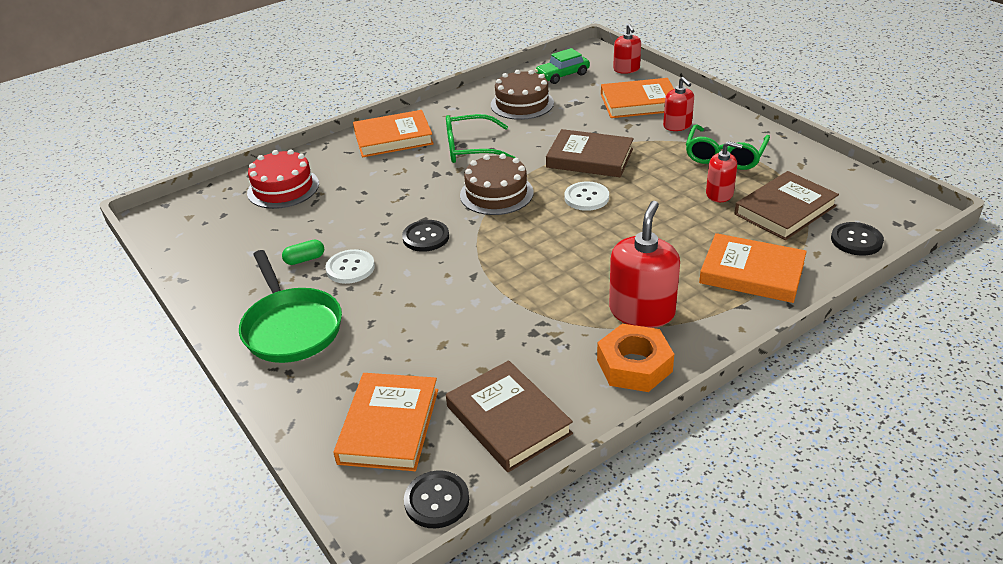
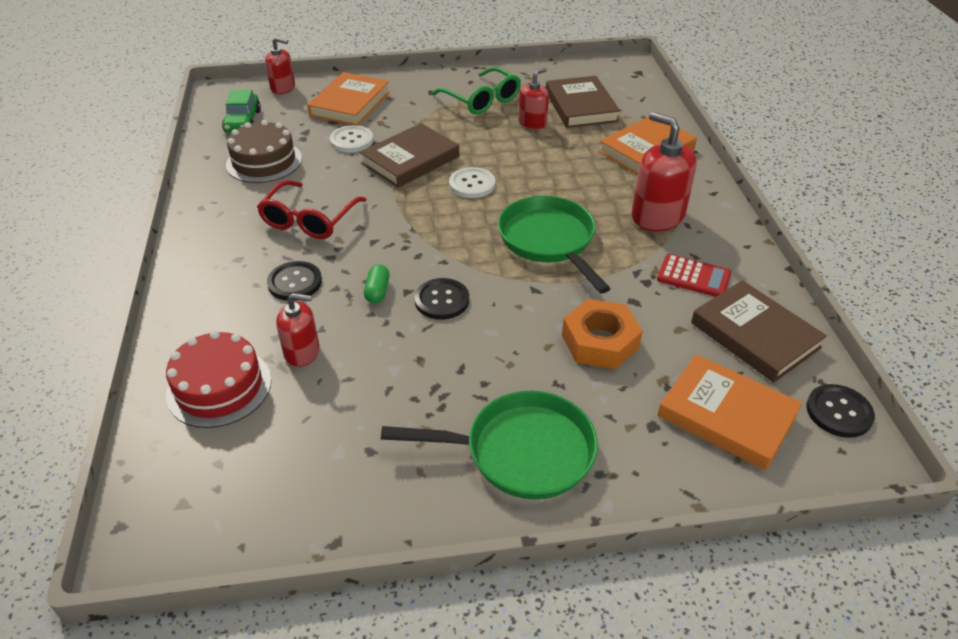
camera: 65 degrees left, 5 degrees up
green capsule [282,240,324,265] -> green capsule moved to [364,264,390,304]
white button [325,249,375,284] -> white button moved to [330,125,373,152]
orange book [353,110,434,157] -> none
green glasses [446,114,516,163] -> red glasses [257,180,367,239]
brown book [446,360,573,472] -> brown book turned 60 degrees clockwise [691,280,827,383]
brown cake [460,154,533,215] -> none
orange nut [597,324,674,392] -> orange nut moved to [562,299,643,369]
red soap dispenser [663,77,694,131] -> red soap dispenser moved to [276,293,320,367]
black button [831,222,884,256] -> black button moved to [267,261,322,301]
none -> green pan [498,196,611,294]
none -> red calculator [657,254,731,297]

